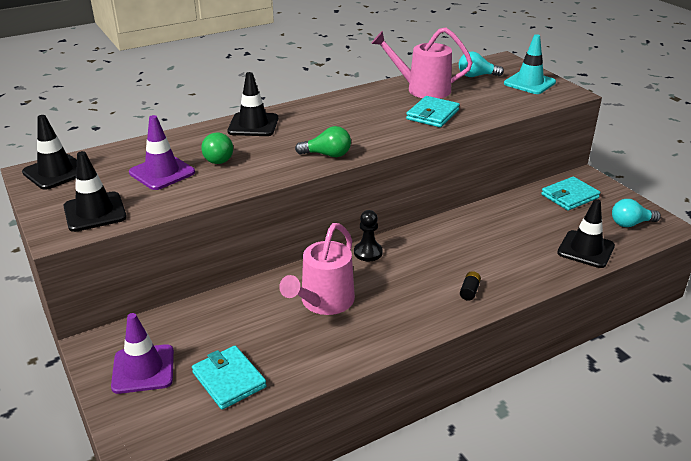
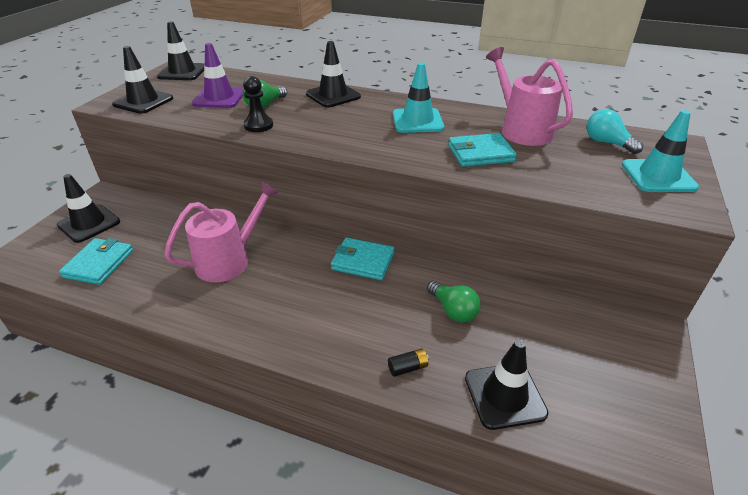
camera: 50 degrees right, 5 degrees up
purple traffic cone [111,313,174,394] -> black traffic cone [57,174,120,243]
pink watering can [279,223,355,315] -> pink watering can turned 150 degrees clockwise [164,181,279,282]
green light bulb [295,126,351,157] -> green light bulb moved to [427,281,481,323]
black pawn [354,210,383,261] -> black pawn moved to [243,76,273,132]
black battery [460,271,481,301] -> black battery moved to [388,348,429,377]
turquoise wallet [541,177,600,211] -> turquoise wallet moved to [331,238,395,280]
turquoise light bulb [612,199,661,227] -> none
none -> turquoise traffic cone [393,63,444,133]

